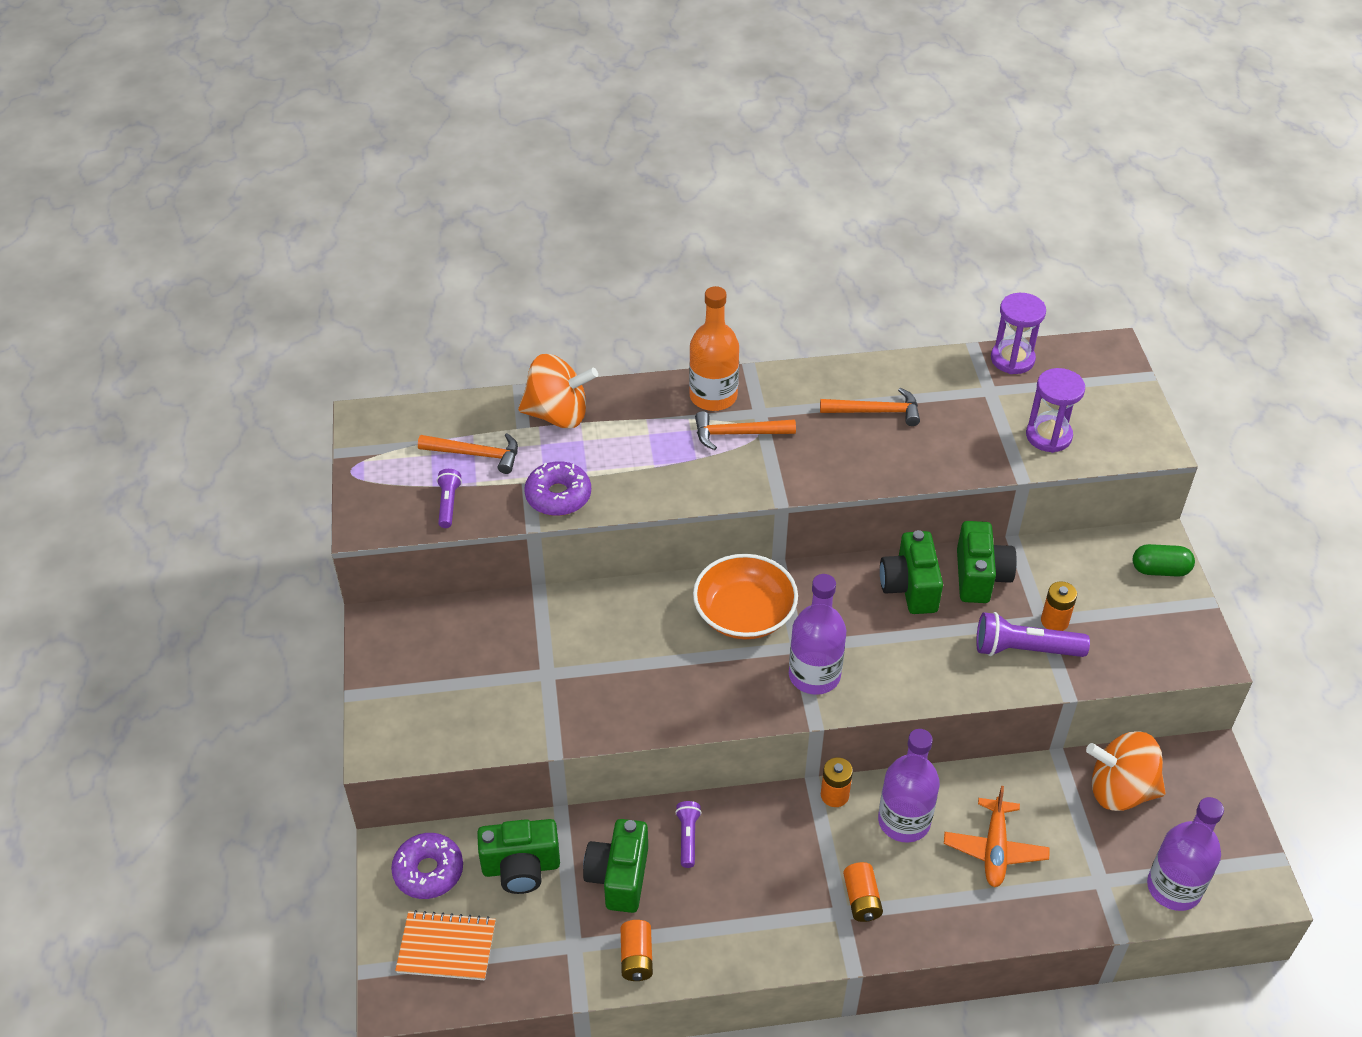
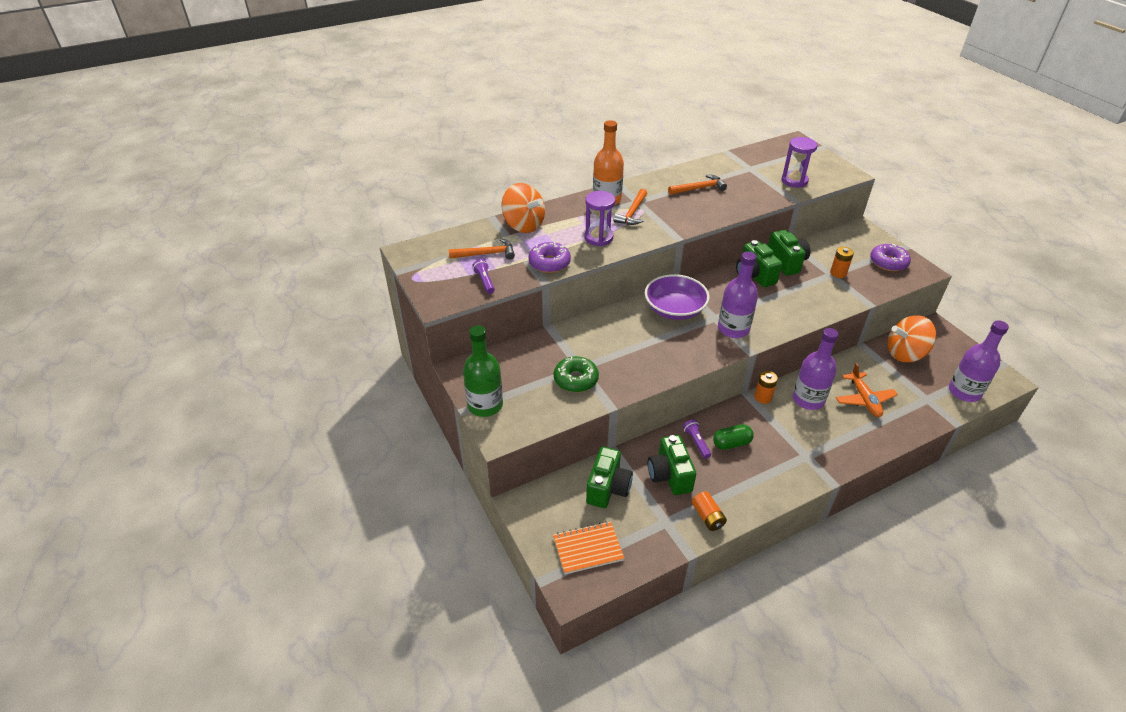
camera: 20 degrees left, 5 degrees down
purple donut [391,833,463,899] -> purple donut moved to [870,244,911,271]
green camera [477,819,560,894] -> green camera turned 45 degrees counterclockwise [586,447,633,508]
orange spinning top [518,354,598,429] -> orange spinning top turned 60 degrees clockwise [501,183,545,233]
orange bowl [693,554,798,639] -> purple bowl [645,274,710,320]
orange hammer [695,411,796,450] -> orange hammer turned 45 degrees counterclockwise [613,189,647,225]
orange battery [843,862,883,922] -> none
purple flashlight [976,612,1090,657] -> none
purple hourglass [991,293,1046,374] -> purple hourglass moved to [585,191,615,246]
green capsule [1133,544,1195,577] -> green capsule moved to [713,424,754,450]
none -> green bottle [463,325,503,417]
none -> green donut [554,356,599,392]

